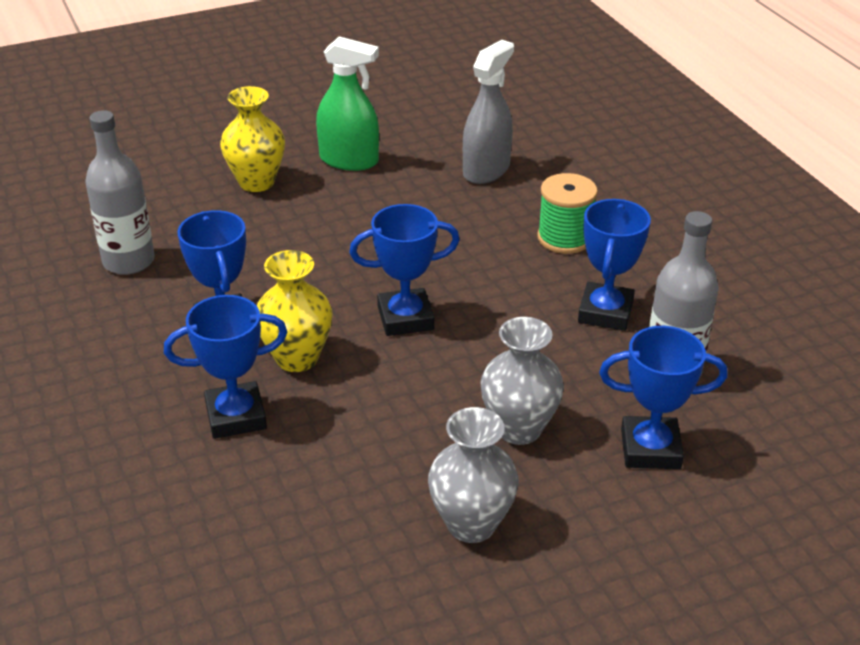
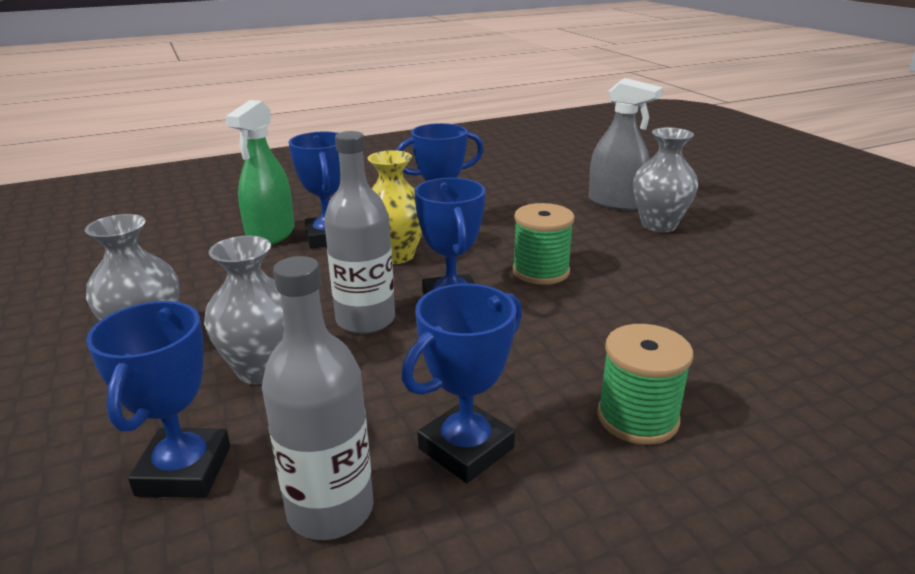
camera: 90 degrees right, 10 degrees down
grey bottle [85,110,155,275] -> grey bottle moved to [324,131,395,334]
yellow vase [220,86,285,192] -> grey vase [633,127,698,232]
green spray bottle [316,36,379,171] -> green spray bottle moved to [225,100,295,245]
grey spray bottle [463,40,514,184] -> grey spray bottle moved to [589,78,663,211]
blue trophy [578,199,651,331] -> blue trophy turned 60 degrees counterclockwise [401,284,522,483]
none -> green spool [512,203,575,285]

